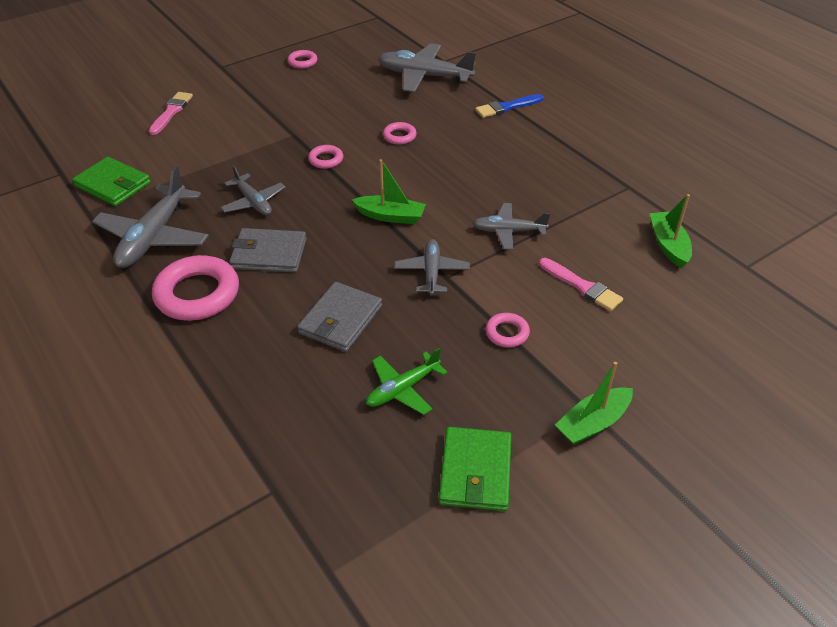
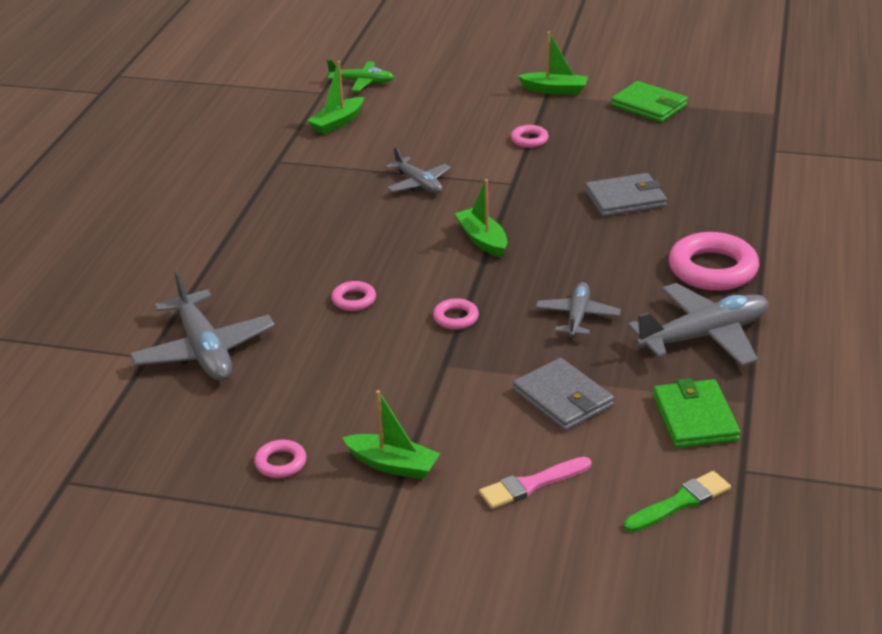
camera: 130 degrees left, 10 degrees down
grey wallet [229,228,307,273] -> grey wallet moved to [513,358,614,431]
green plane [366,348,448,415] -> green plane moved to [327,60,394,91]
grey plane [394,239,470,295] -> none
green wallet [439,427,512,511] -> green wallet turned 75 degrees clockwise [611,81,688,122]
blue brush [475,94,544,118] -> none
pink brush [539,258,623,311] -> none
none -> green boat [342,390,440,480]
none -> green brush [624,471,731,532]

